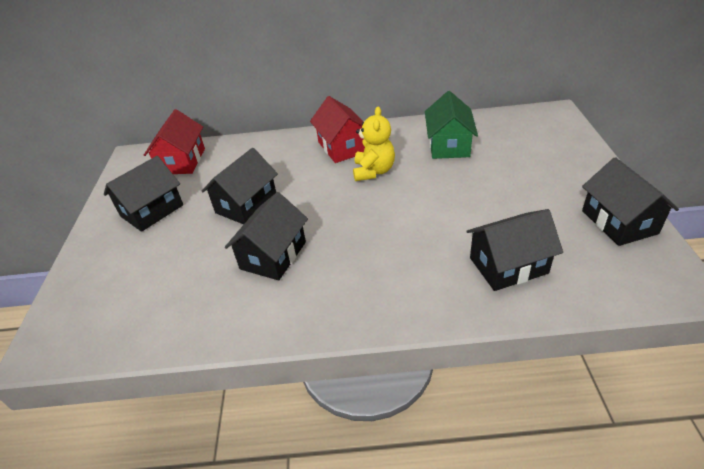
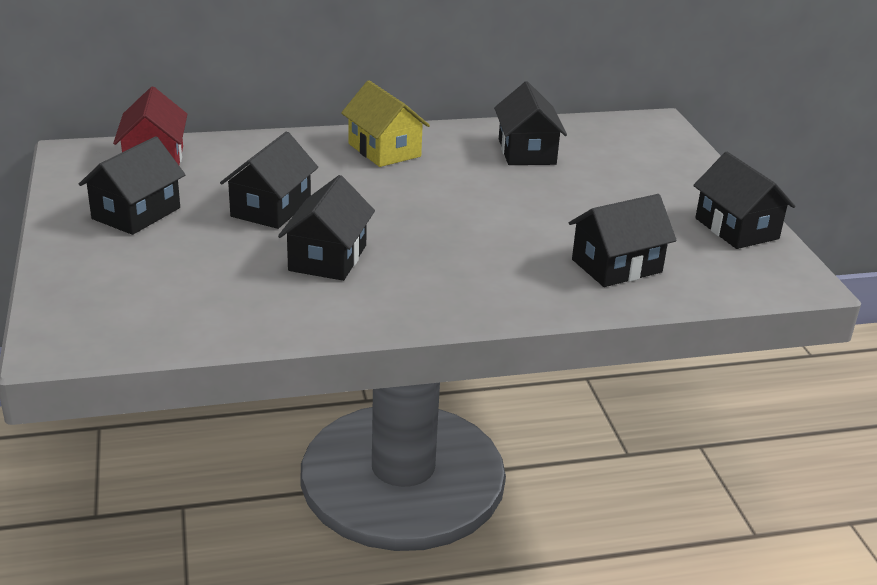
camera: 15 degrees left, 10 degrees down
red house [310,96,365,163] -> yellow house [341,80,430,167]
yellow teddy bear [353,107,395,181] -> none
green house [425,91,478,159] -> black house [494,81,567,165]

